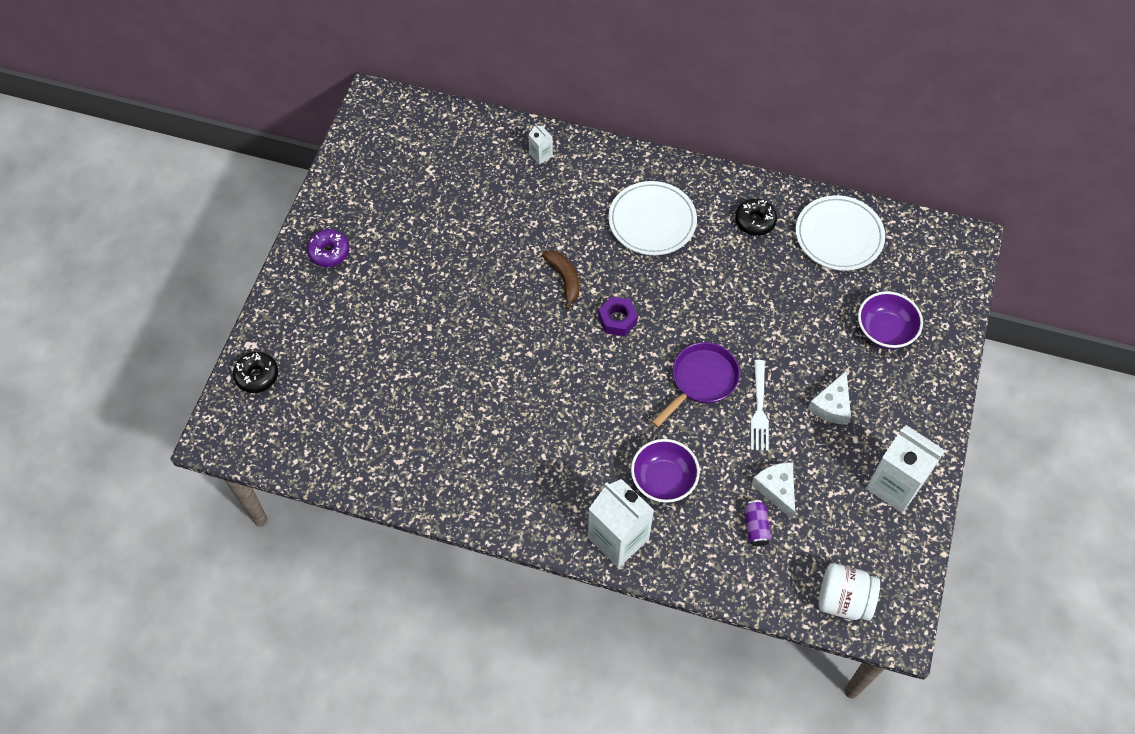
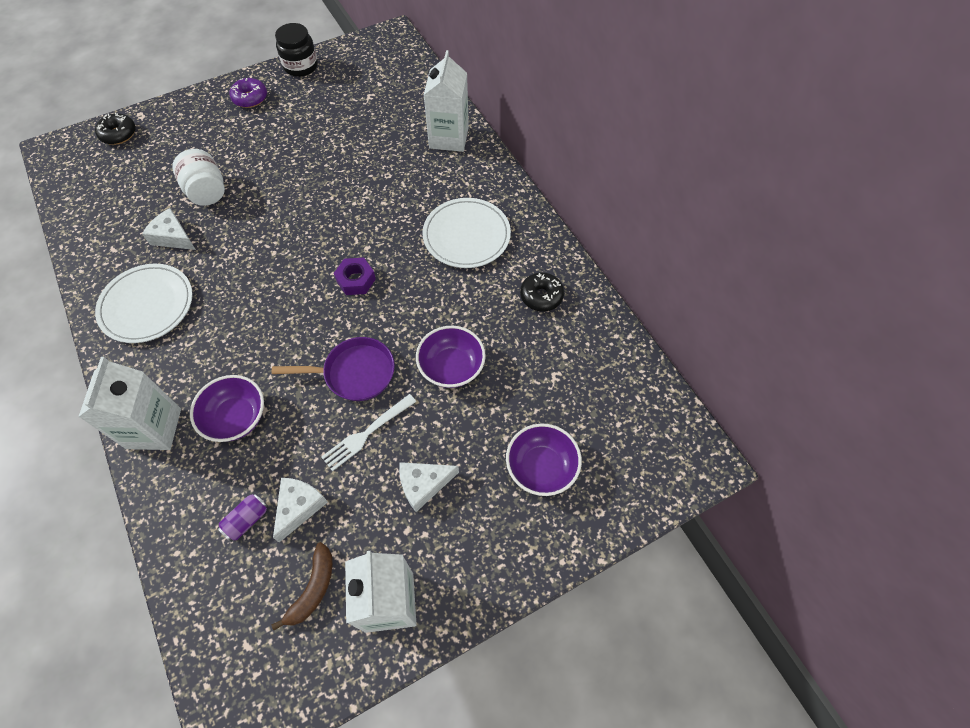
camera: 45 degrees right, 0 degrees up
white carton [528,123,553,165] -> white carton [424,50,469,152], size x2.20
brown banana [542,250,579,310] -> brown banana moved to [271,542,333,630]
white plate [796,195,885,271] -> white plate moved to [95,264,193,343]
white jar [819,563,880,621] -> white jar moved to [172,149,225,206]
none -> white cheese [142,208,196,250]
none -> black jar [275,23,318,77]
none -> purple bowl [416,326,486,388]

